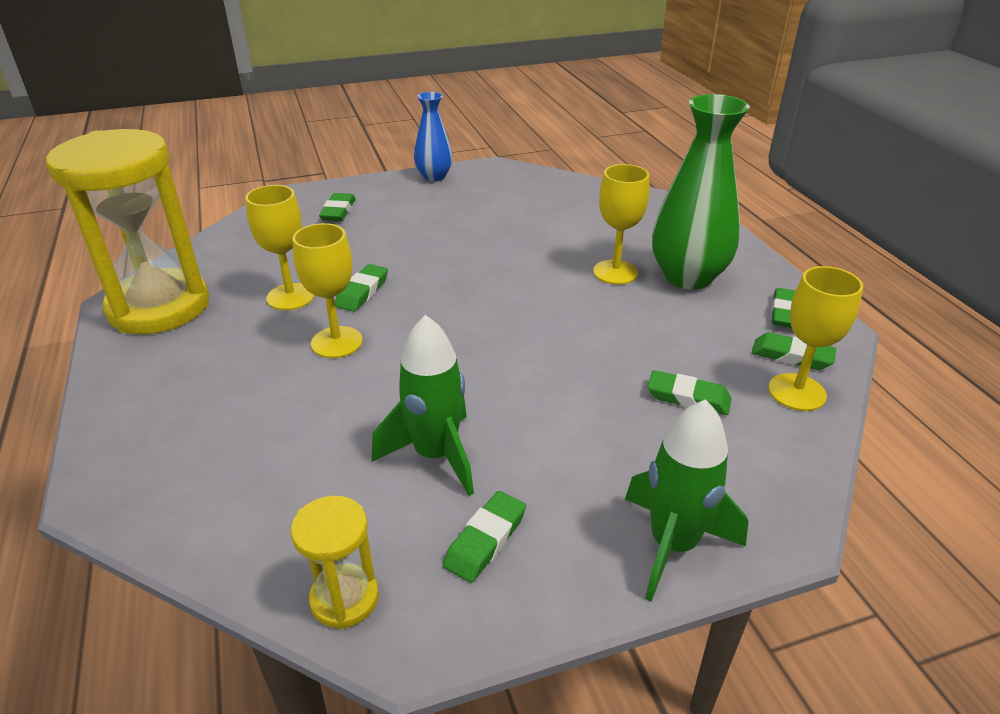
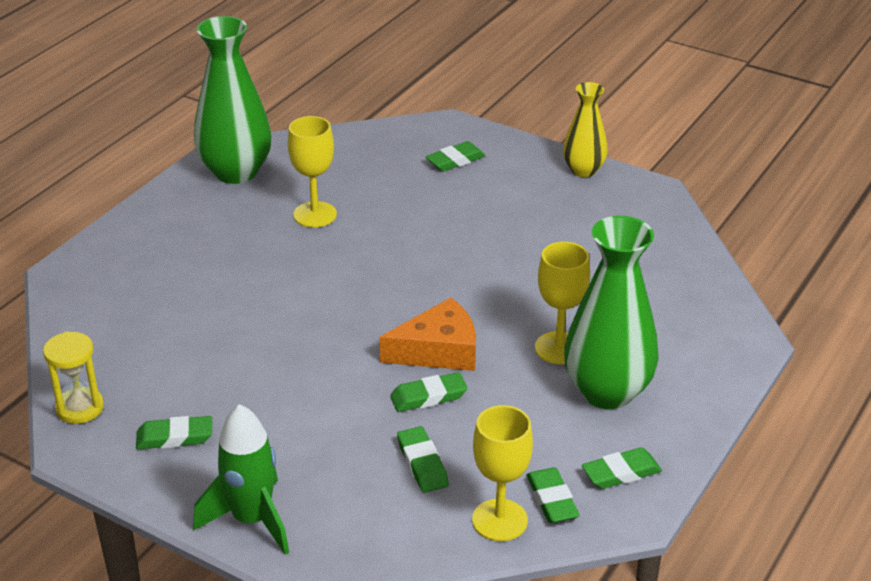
camera: 50 degrees right, 0 degrees up
yellow hourglass [46,129,209,334] -> green vase [194,16,272,184]
yellow goblet [293,223,363,358] -> none
green eraser [335,264,388,312] -> green eraser moved to [390,372,468,412]
green rocket [371,315,474,496] -> none
blue vase [414,92,453,182] -> yellow vase [563,82,608,177]
none -> orange cheese [379,298,476,371]

